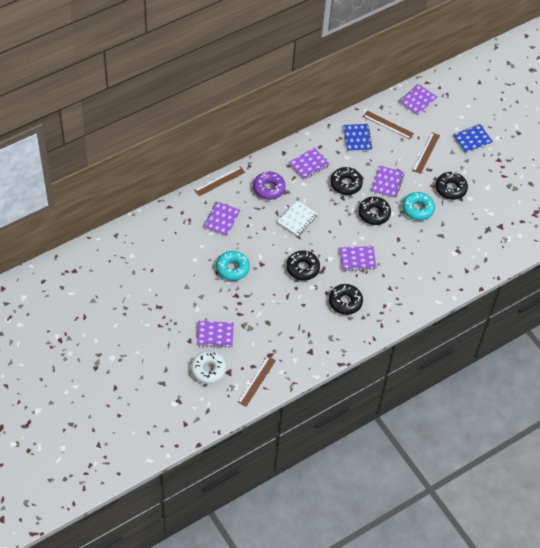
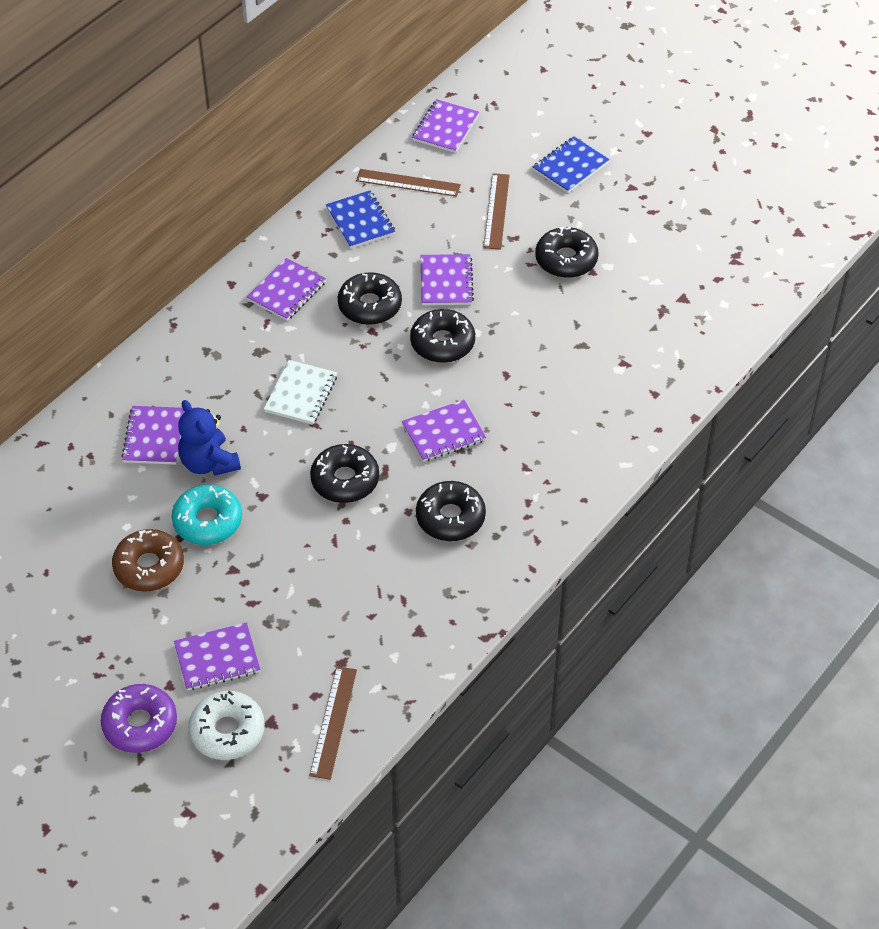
camera: 15 degrees left, 5 degrees down
brown ruler [194,166,245,196] -> none
purple donut [253,172,286,200] -> purple donut moved to [101,684,177,753]
turquoise donut [402,192,435,220] -> none
none -> brown donut [112,529,184,592]
none -> blue teddy bear [178,400,241,476]

